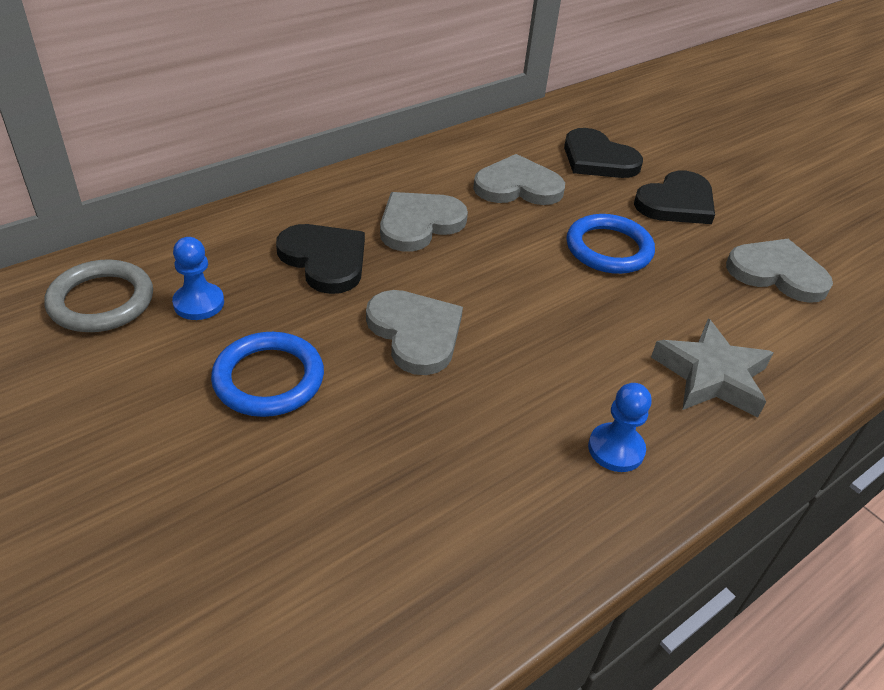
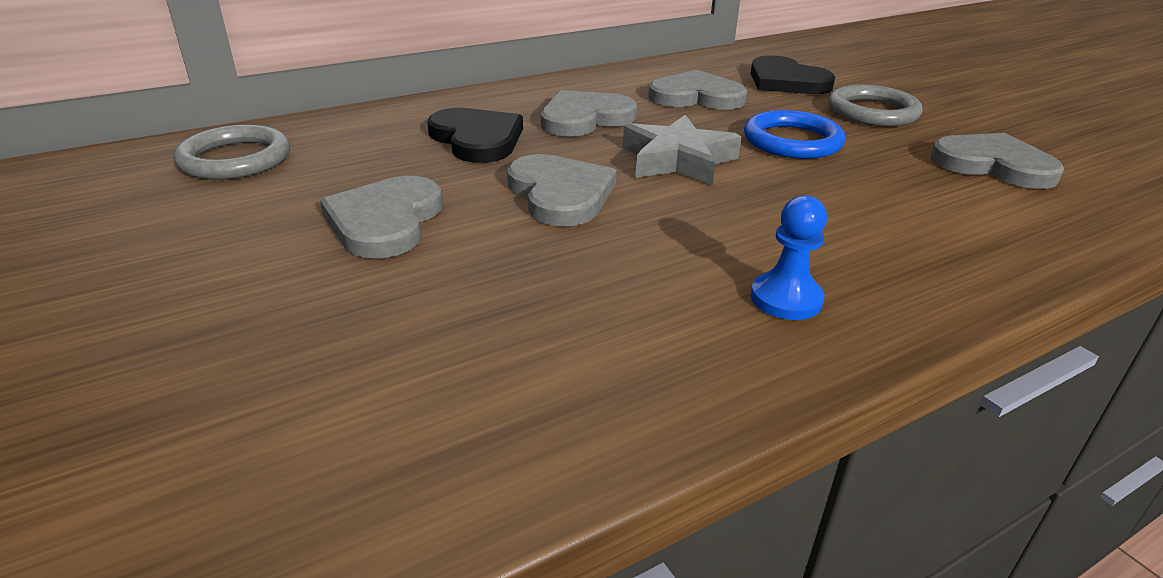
camera: 10 degrees right, 10 degrees down
blue pawn [172,237,224,320] -> none
blue ring [211,332,324,417] -> grey heart [320,176,443,258]
black heart [634,170,715,224] -> grey ring [828,84,923,126]
grey star [651,319,773,418] -> grey star moved to [623,115,741,186]

